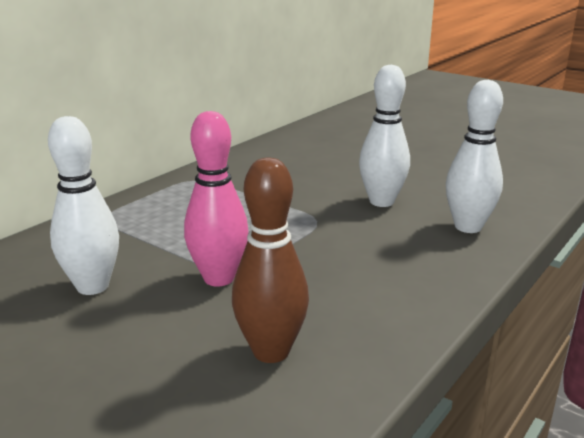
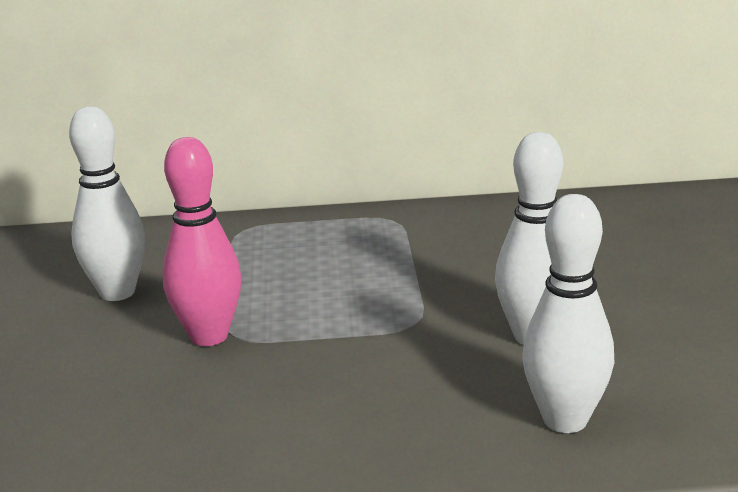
camera: 50 degrees right, 0 degrees up
brown bowling pin [232,158,309,363] -> none

